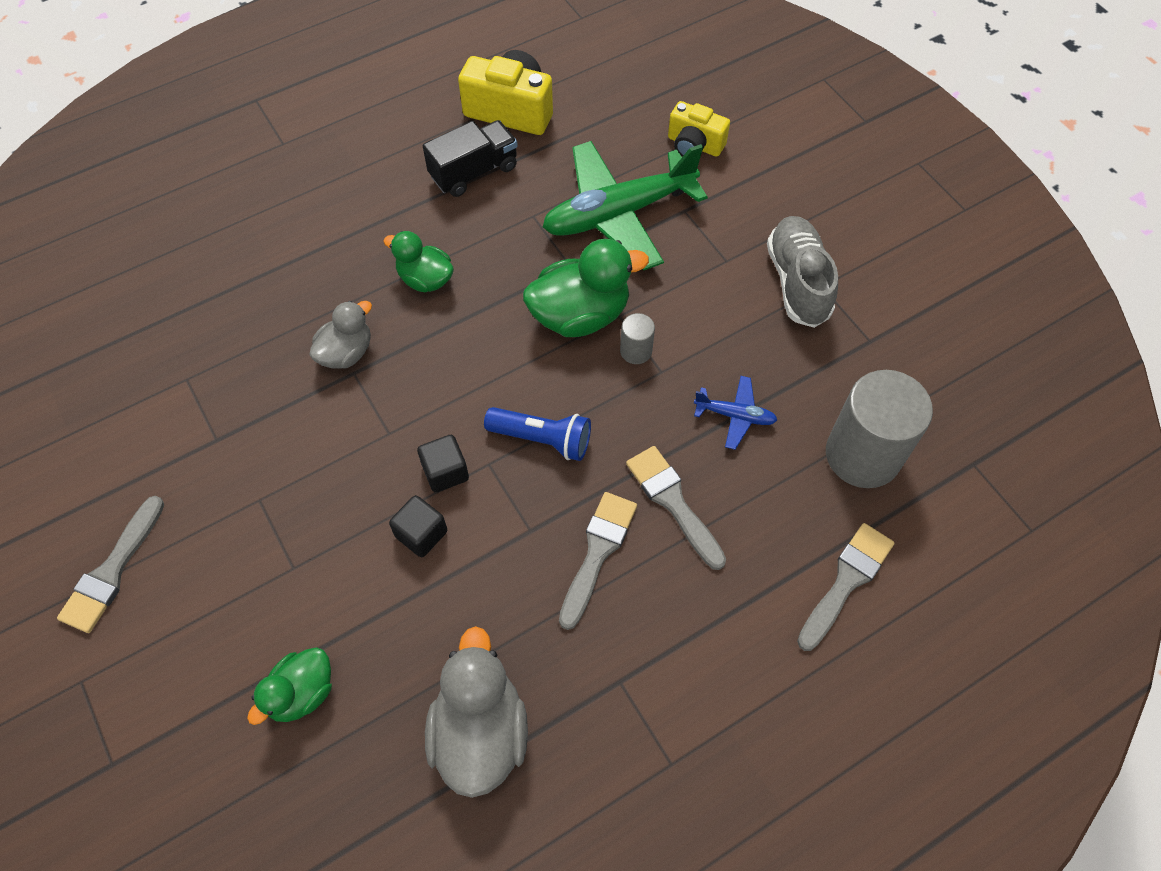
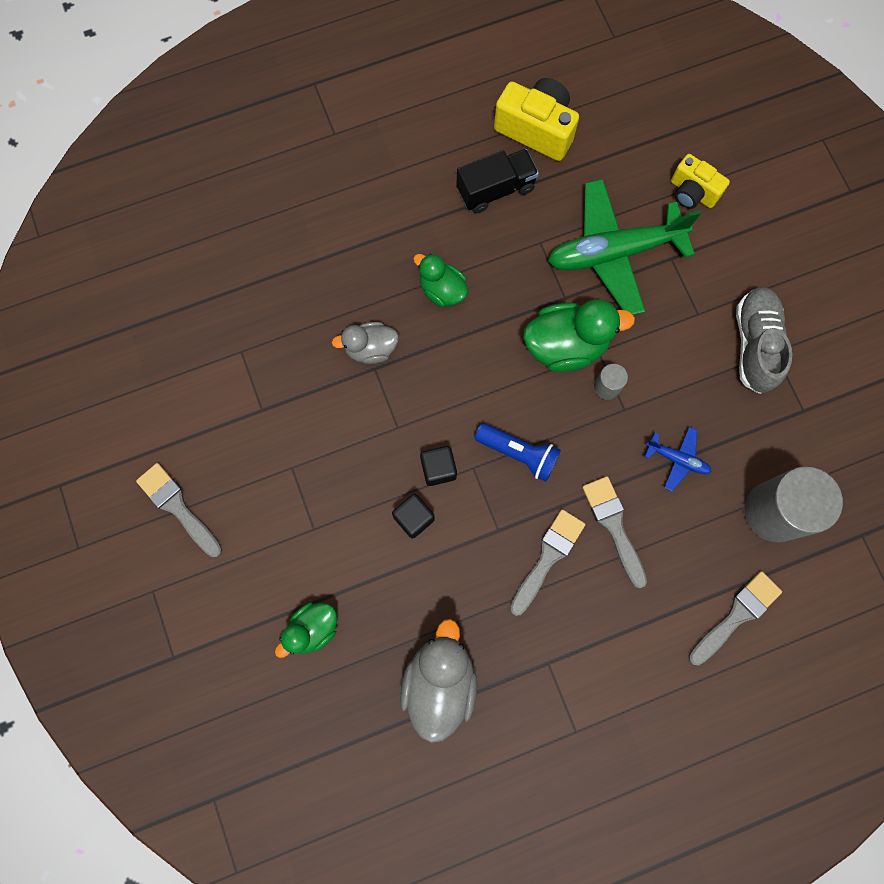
camera: 10 degrees right, 15 degrees up
grey brush [57,496,164,633] -> grey brush turned 105 degrees clockwise [136,463,222,557]
grey duck [309,301,372,369] -> grey duck turned 150 degrees counterclockwise [332,322,399,364]

